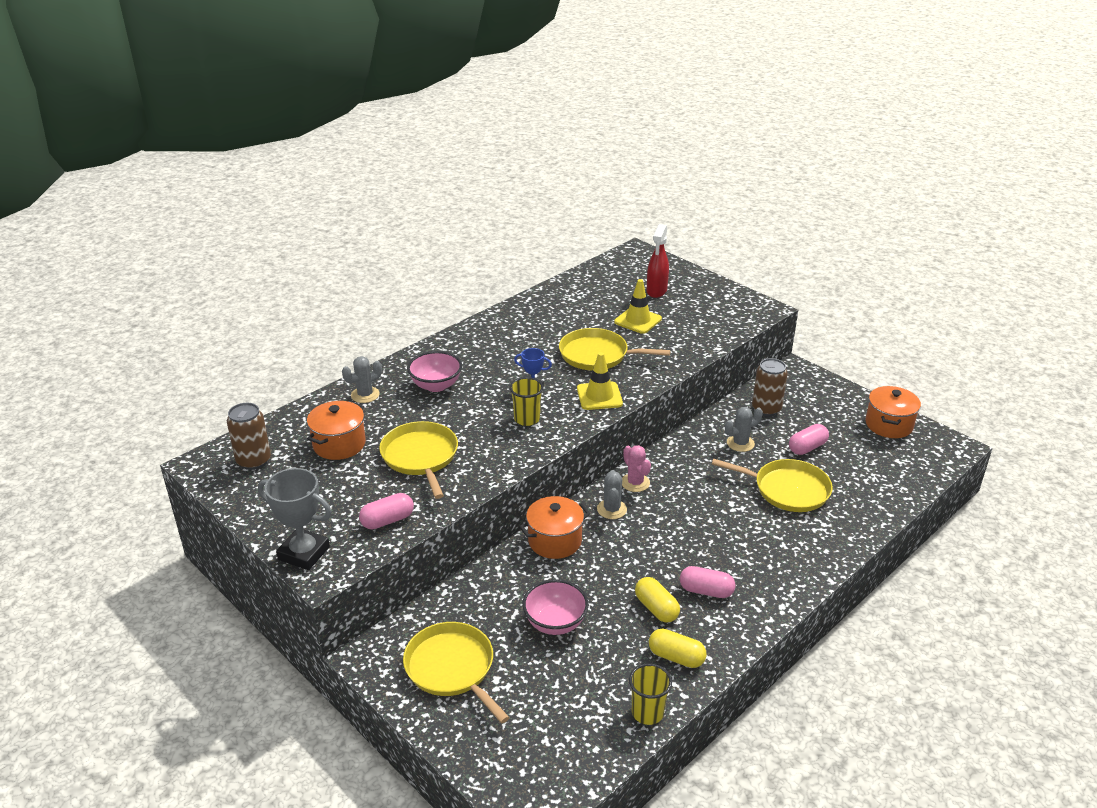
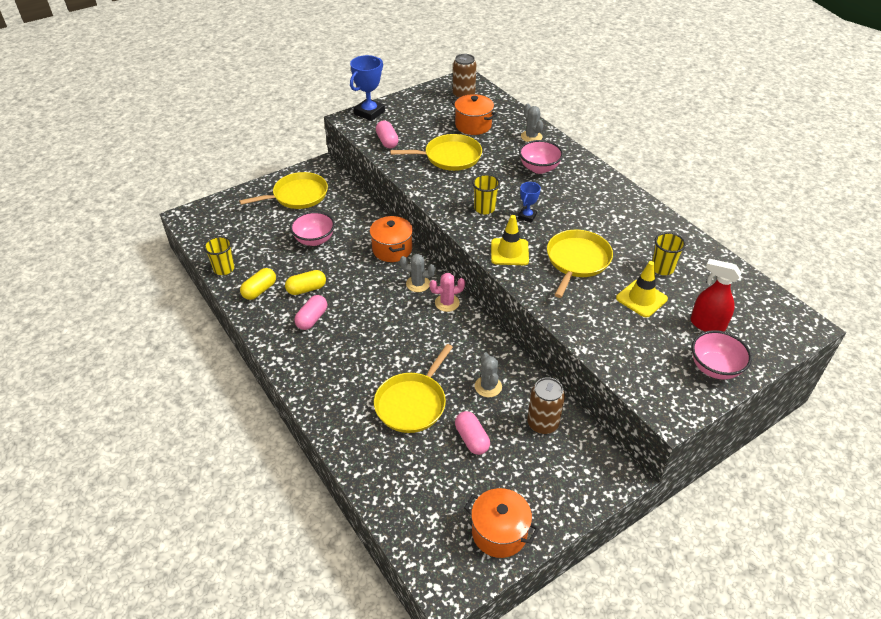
camera: 100 degrees right, 10 degrees up
grey trophy [258,468,332,570] -> blue trophy [350,55,385,121]
none -> yellow cup [652,232,686,275]
none -> pink bowl [692,330,752,380]

